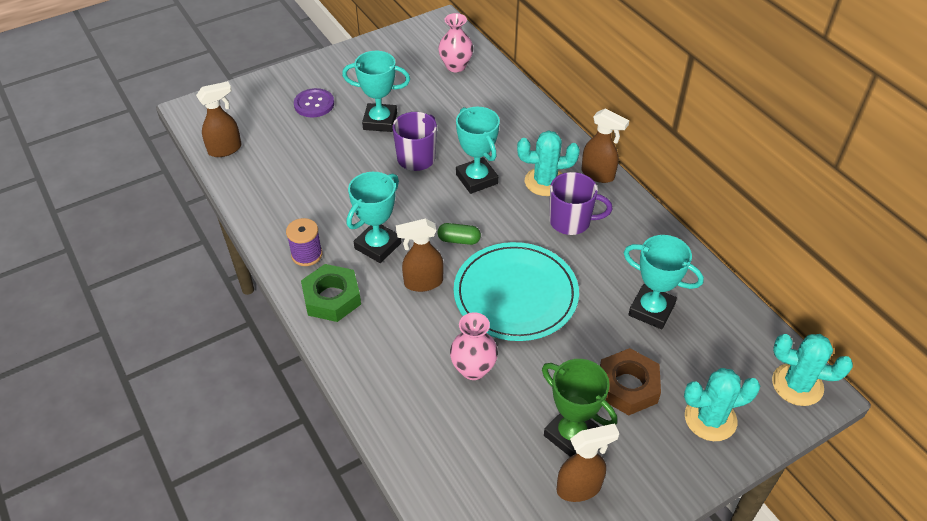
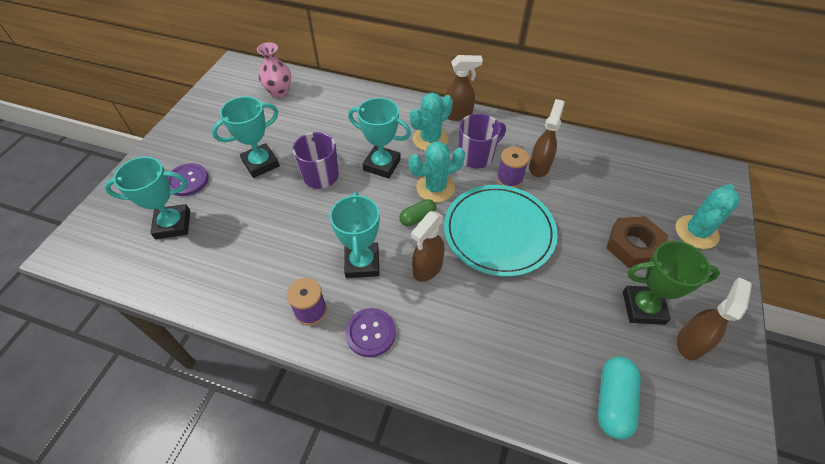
camera: 40 degrees left, 5 degrees up
brown spray bottle [196,81,242,157] -> brown spray bottle moved to [529,99,565,177]
green nut [301,264,361,322] -> purple button [345,308,396,357]
pink vase [450,312,498,380] -> none
turquoise trophy [623,235,704,329] -> turquoise trophy moved to [104,157,190,239]
turquoise cactus [772,334,853,406] -> turquoise cactus moved to [409,141,465,202]
none -> purple spool [497,147,529,188]
none -> turquoise capsule [598,357,641,439]

